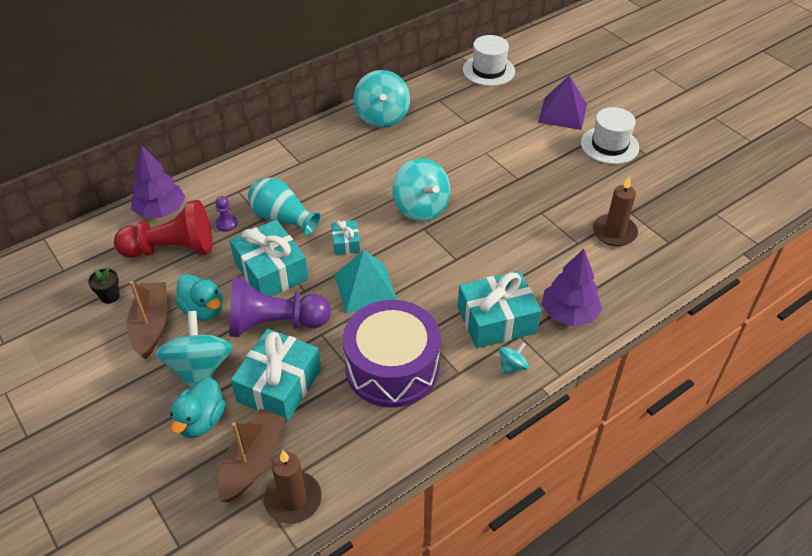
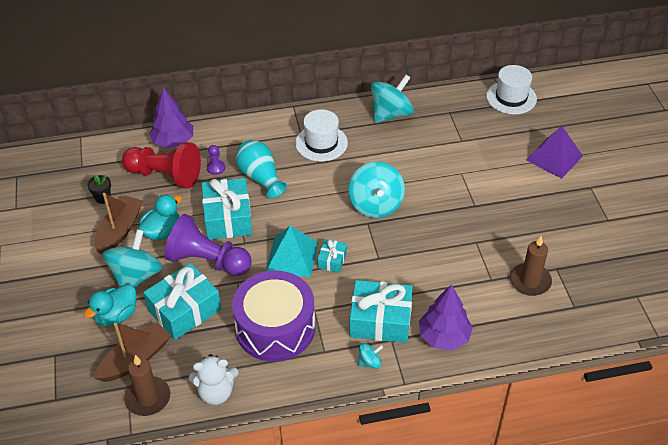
camera: 25 degrees right, 0 degrees up
turquoise duck [175,274,222,321] -> turquoise duck turned 120 degrees counterclockwise [138,194,182,240]
turquoise gift [331,220,360,255] -> turquoise gift moved to [317,239,347,273]
turquoise spinning top [353,70,410,128] -> turquoise spinning top turned 150 degrees counterclockwise [371,75,414,123]
white hat [581,107,639,164] -> white hat moved to [295,109,348,162]
none -> white teddy bear [189,354,238,405]

